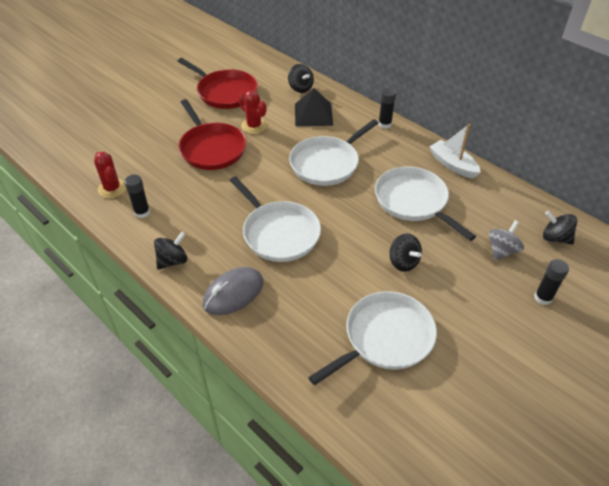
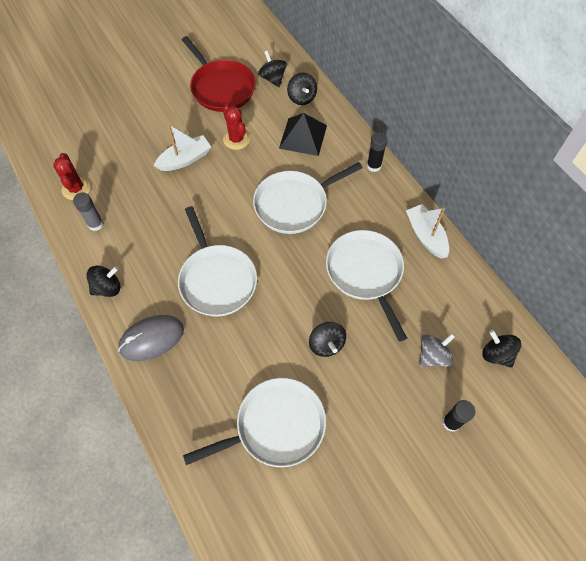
camera: 15 degrees right, 15 degrees up
black glue stick [124,175,150,218] -> grey glue stick [73,192,104,231]
red pan [178,99,246,170] -> white boat [154,124,211,171]
none -> black spinning top [258,51,287,87]

